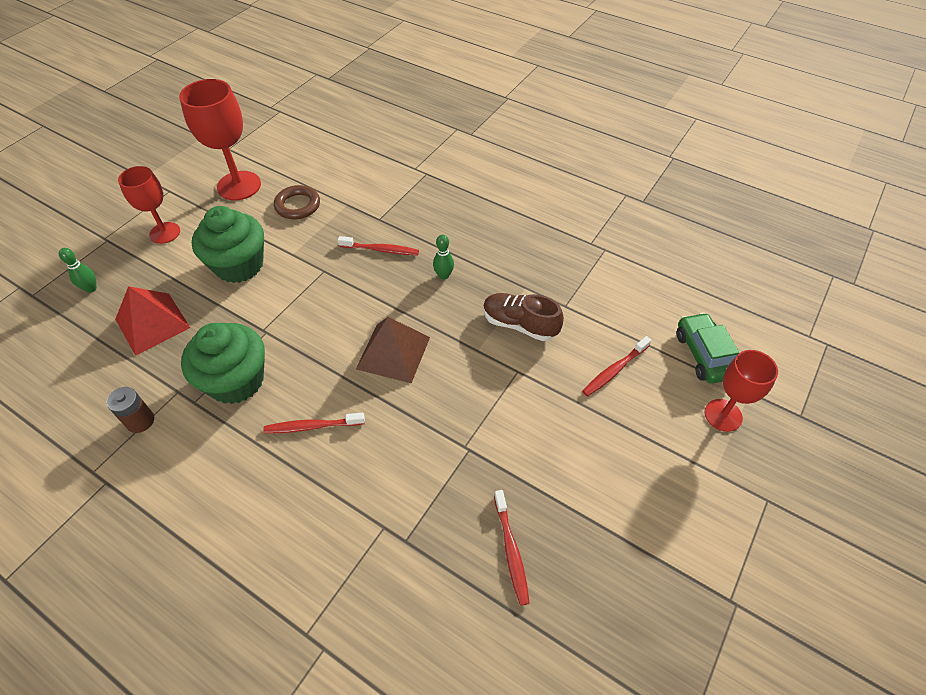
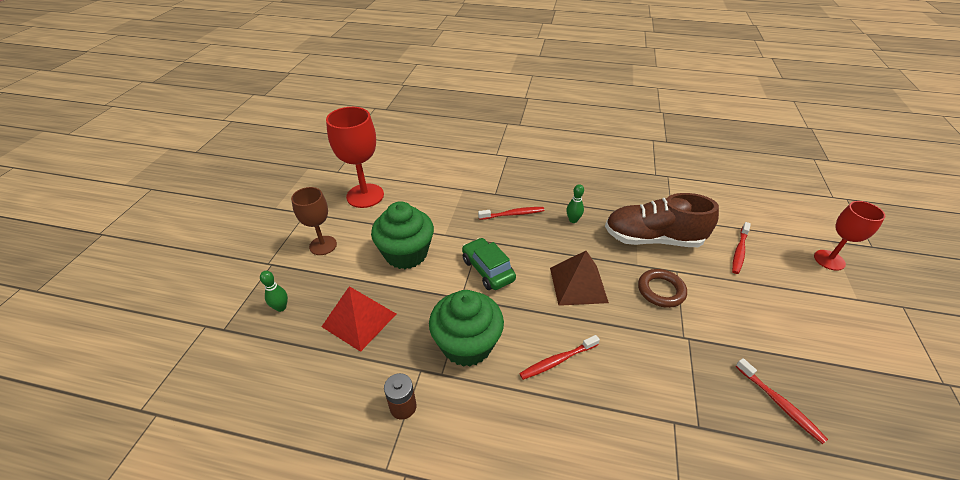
camera: 20 degrees left, 10 degrees down
red goblet [118,166,180,244] -> brown goblet [291,187,337,255]
brown ring [274,185,320,219] -> brown ring moved to [638,269,687,308]
brown shoe [483,293,564,341] -> brown shoe [605,193,719,247], size x1.53
green car [677,312,739,383] -> green car moved to [462,238,516,290]

